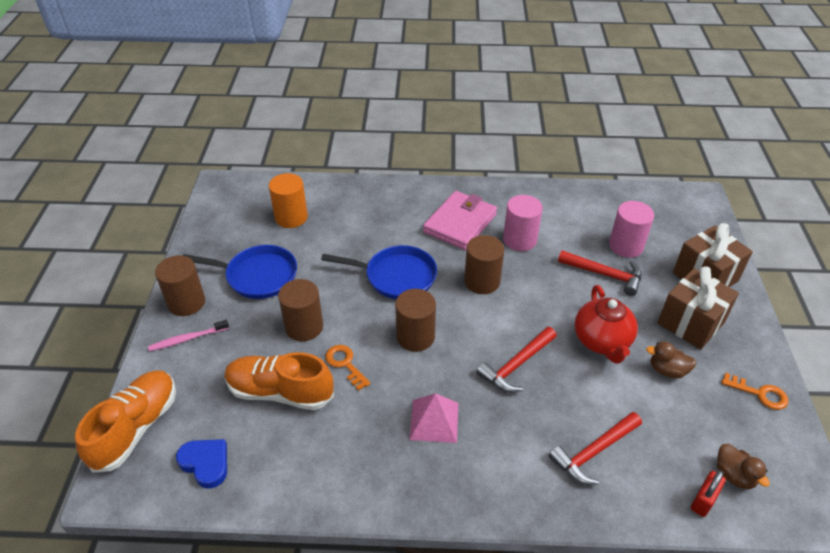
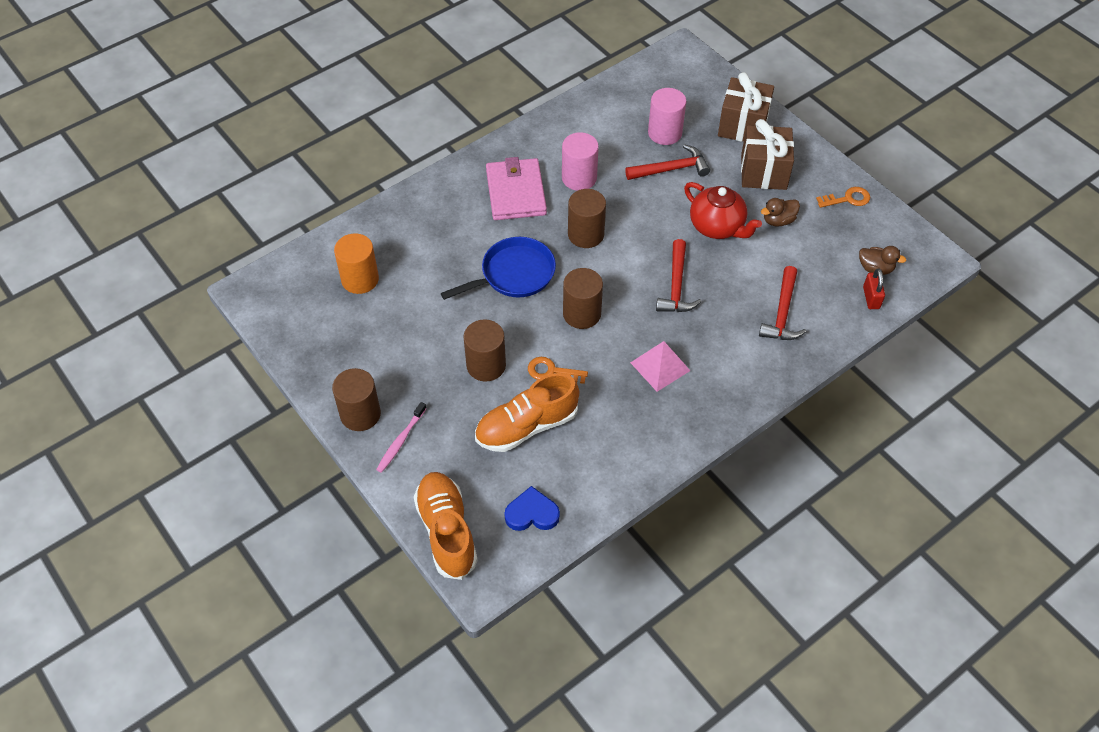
camera: 40 degrees left, 10 degrees up
blue pan [183,245,297,299] -> none

